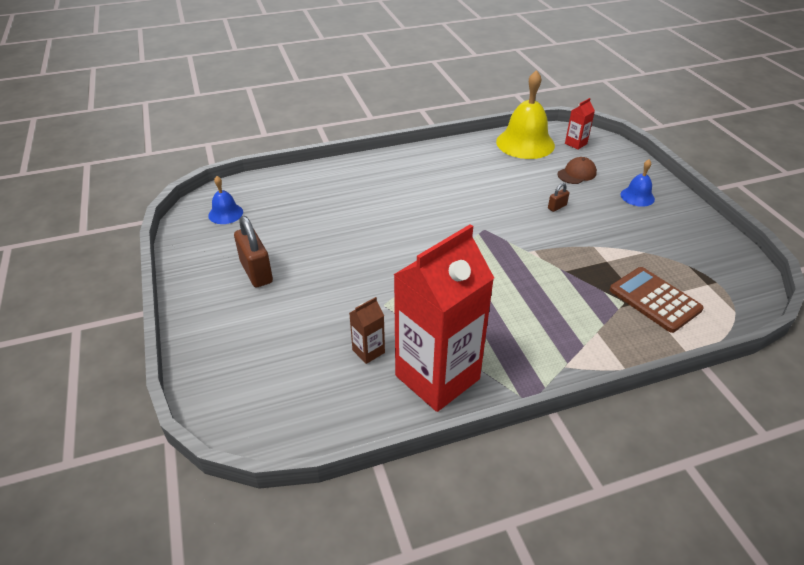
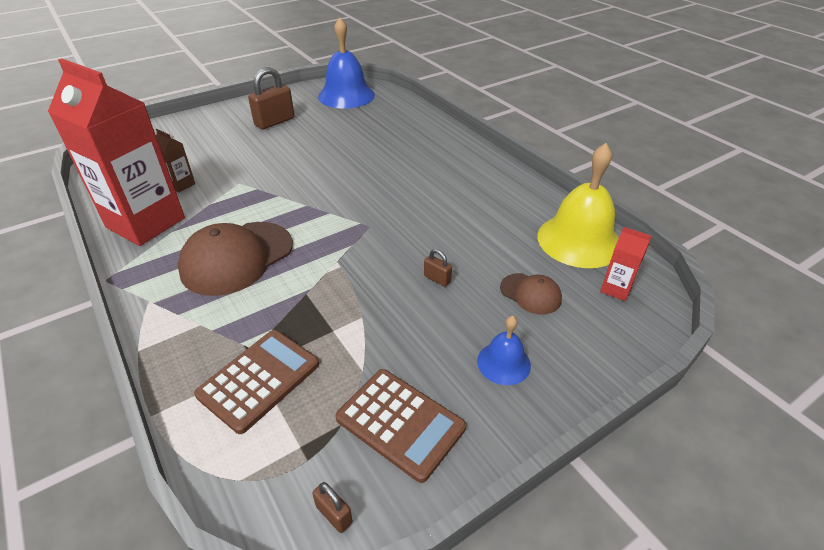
camera: 75 degrees right, 0 degrees up
blue bell [208,176,243,224] -> blue bell [318,17,375,109], size x1.97
none -> brown cap [178,222,293,296]
none -> brown padlock [312,482,353,533]
none -> brown calculator [335,369,466,483]

